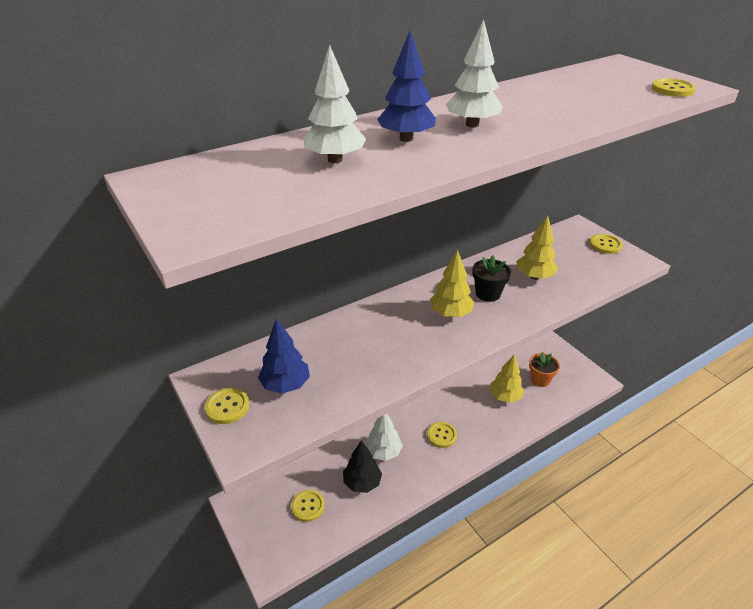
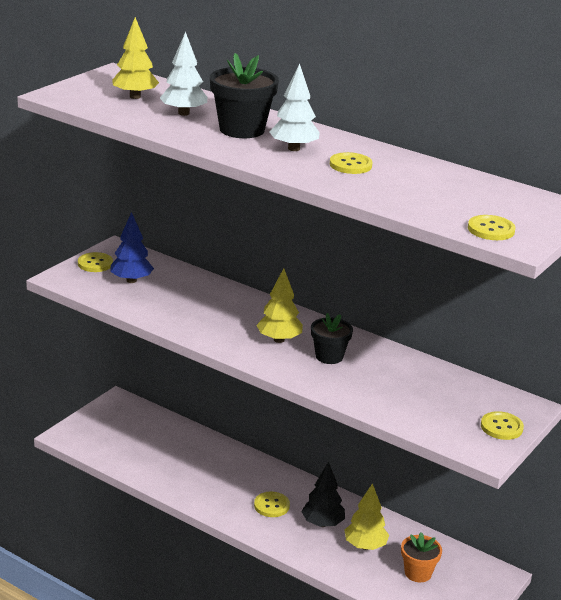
camera: 65 degrees right, 10 degrees down
yellow button [291,490,325,522] -> yellow button moved to [330,152,372,174]
black tree [343,440,382,493] -> black tree moved to [301,461,345,527]
white tree [366,414,403,461] -> none
blue tree [377,30,436,142] -> black flower pot [210,53,279,138]
yellow tree [516,215,558,280] -> yellow tree moved to [112,17,159,99]

